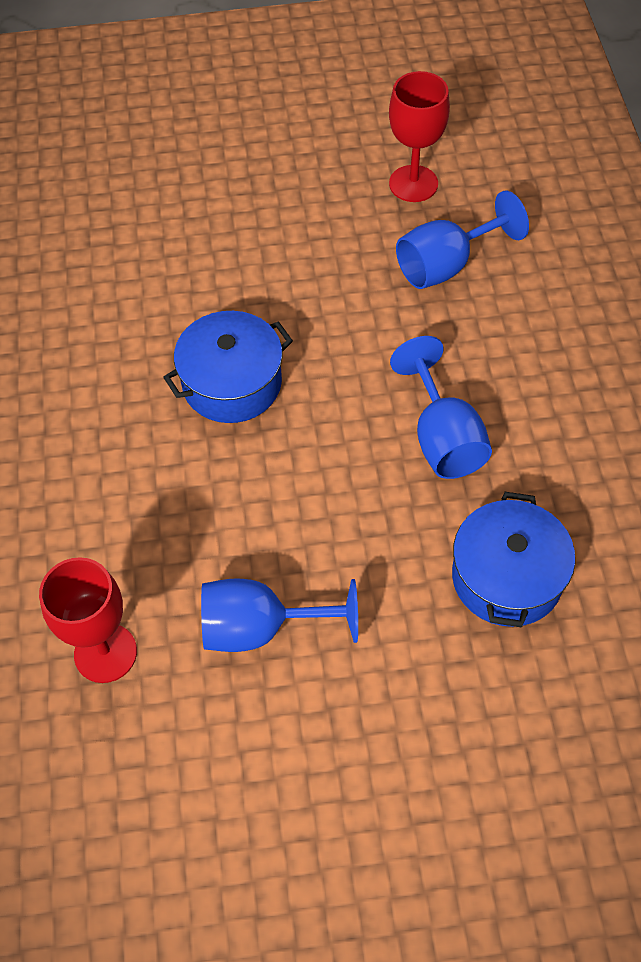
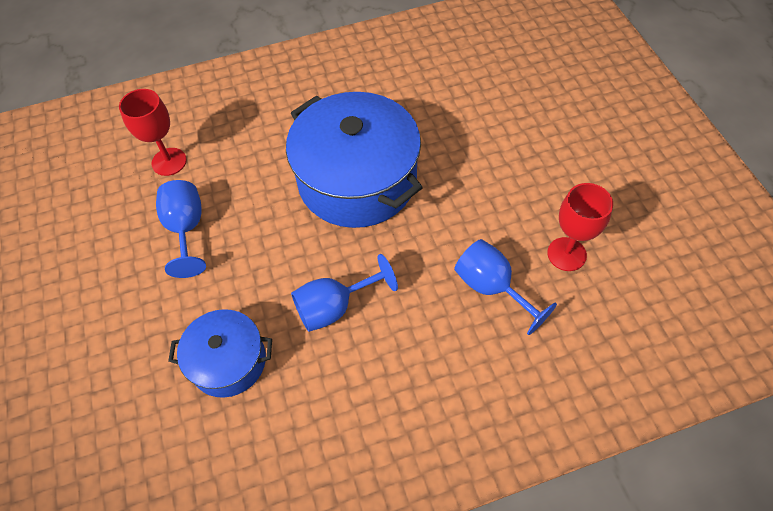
camera: 80 degrees right, 0 degrees up
blue pot [163,311,293,423] -> blue pot [286,92,423,228], size x1.83

